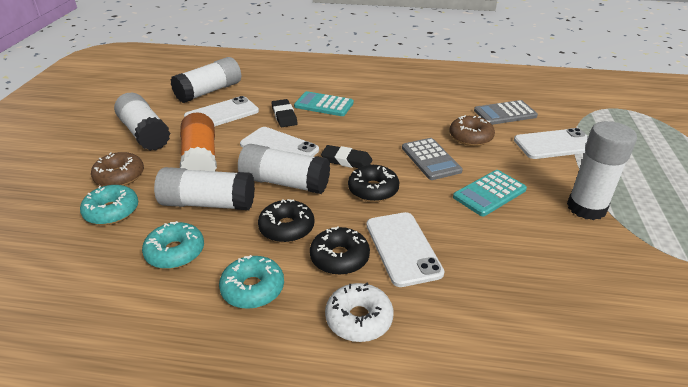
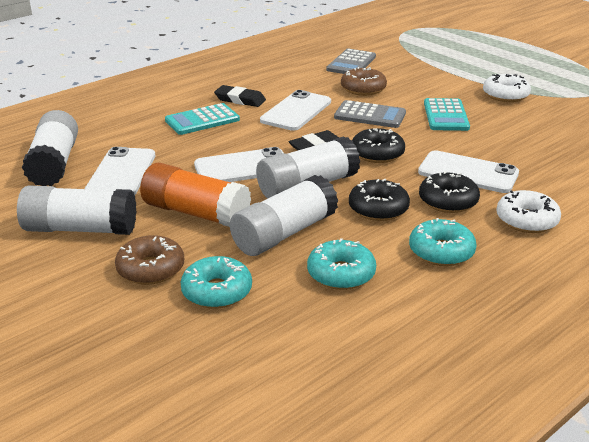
camera: 50 degrees left, 5 degrees down
black eraser [271,99,298,127] -> black eraser moved to [214,85,266,107]
white phone [514,128,588,159] -> white phone moved to [260,90,331,131]
white glue stick [567,121,637,220] -> white donut [483,74,531,102]

